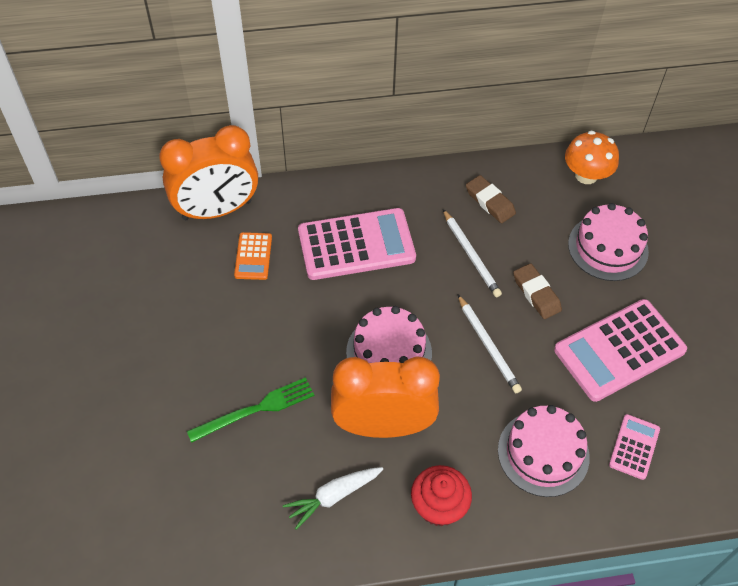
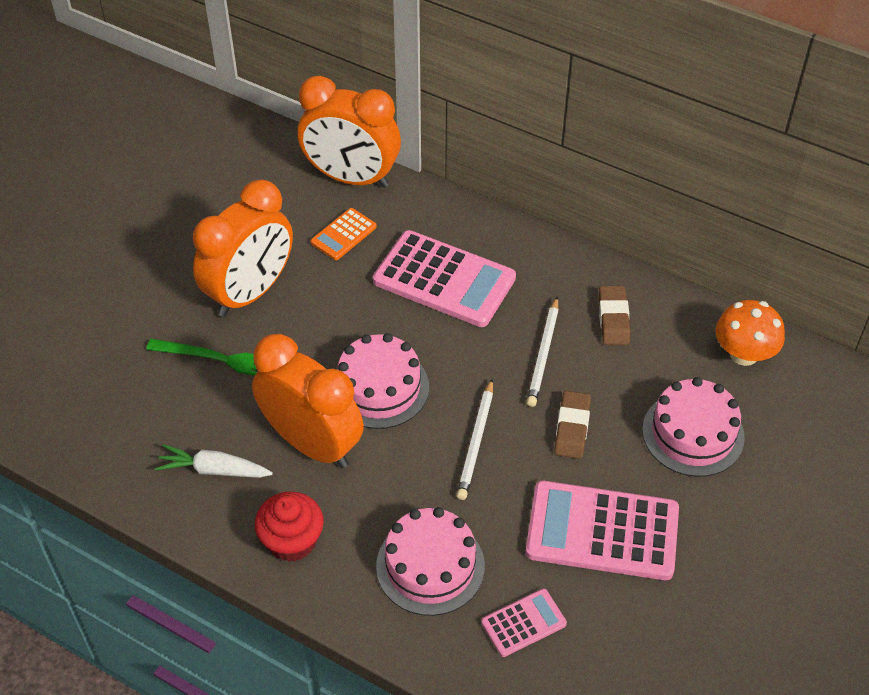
camera: 40 degrees right, 5 degrees down
none -> orange clock [193,180,293,317]

